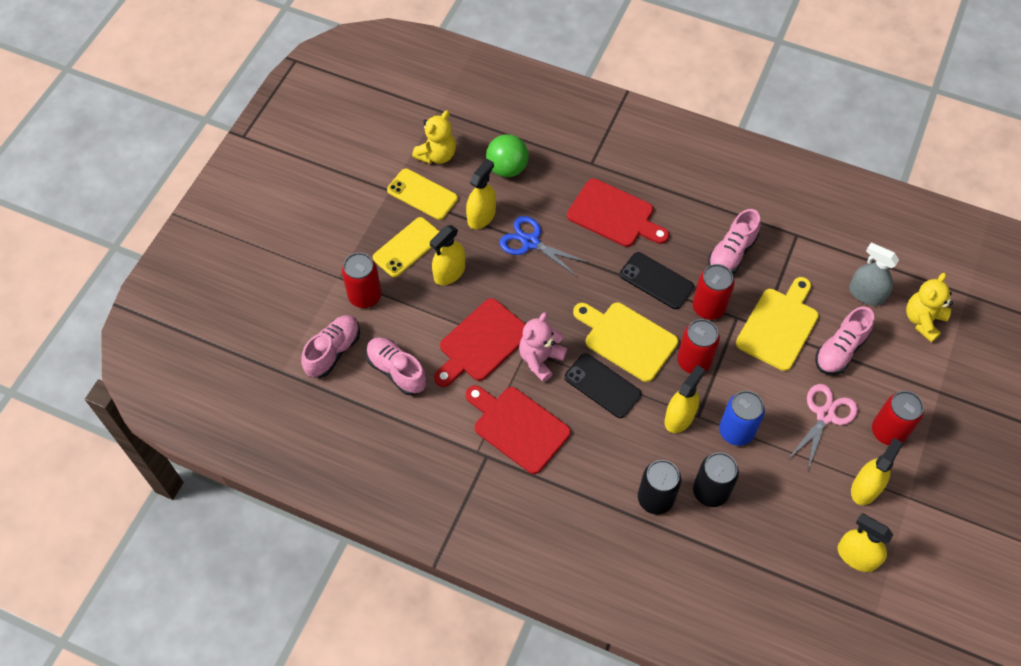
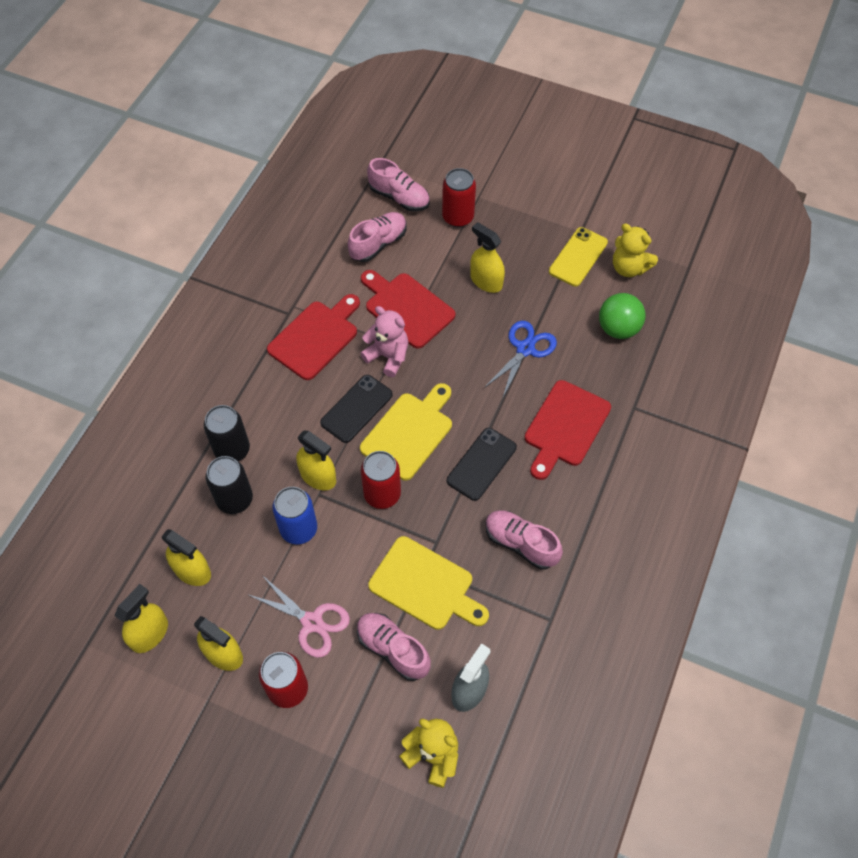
camera: 90 degrees right, 0 degrees up
yellow phone [373,217,440,277] -> none
yellow spray bottle [466,159,496,229] -> yellow spray bottle moved to [162,529,211,586]
red can [692,264,734,320] -> none

